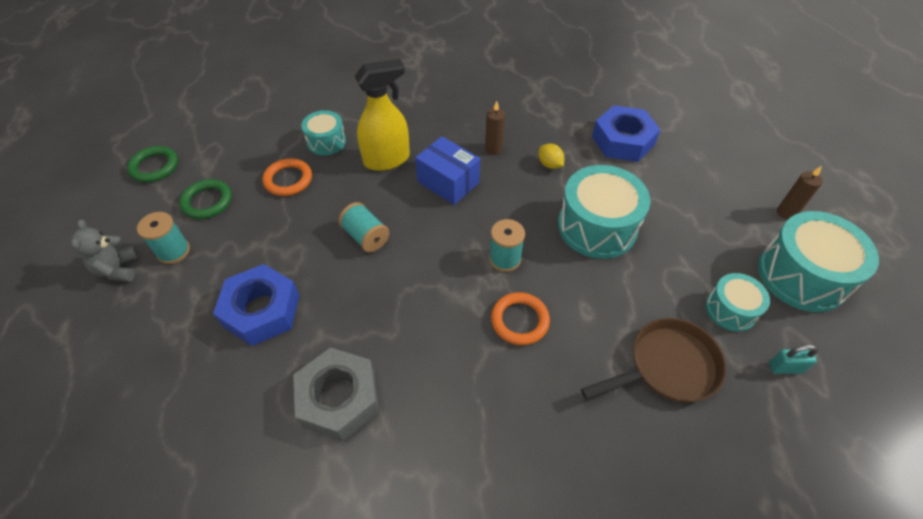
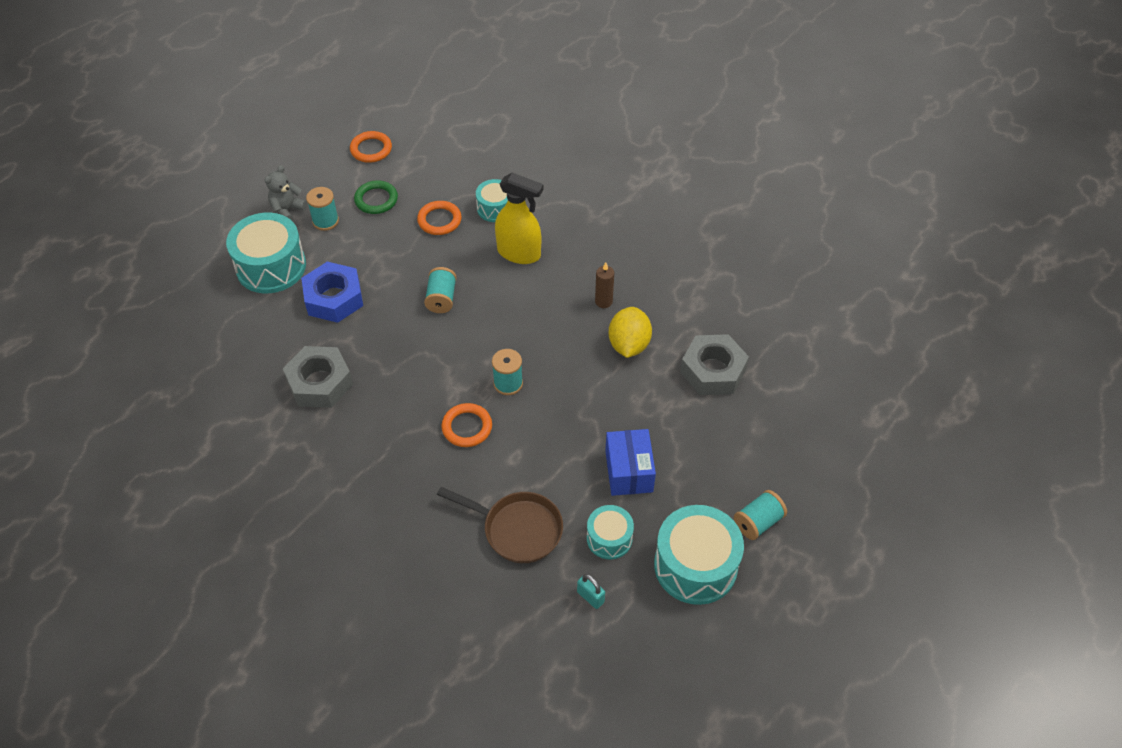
camera: 45 degrees right, 0 degrees up
green ring [127,146,178,182] -> orange ring [350,131,392,163]
blue box [415,136,480,205] -> blue box moved to [605,429,656,496]
yellow lemon [539,144,564,169] -> yellow lemon [608,307,652,358], size x1.83
turquoise drum [558,165,650,259] -> turquoise drum moved to [226,213,306,293]
blue nut [592,105,661,162] -> grey nut [680,334,749,395]
brown candle [777,166,823,220] -> turquoise spool [734,490,787,540]

